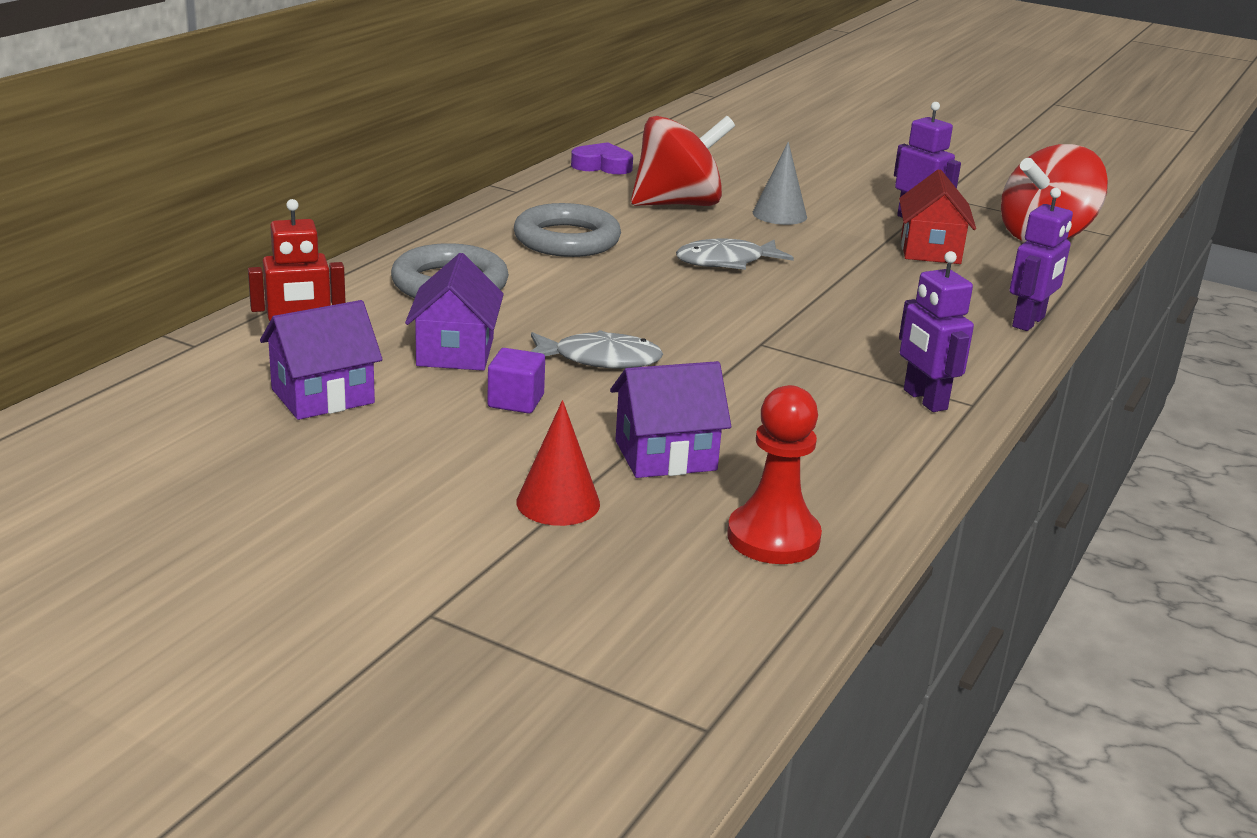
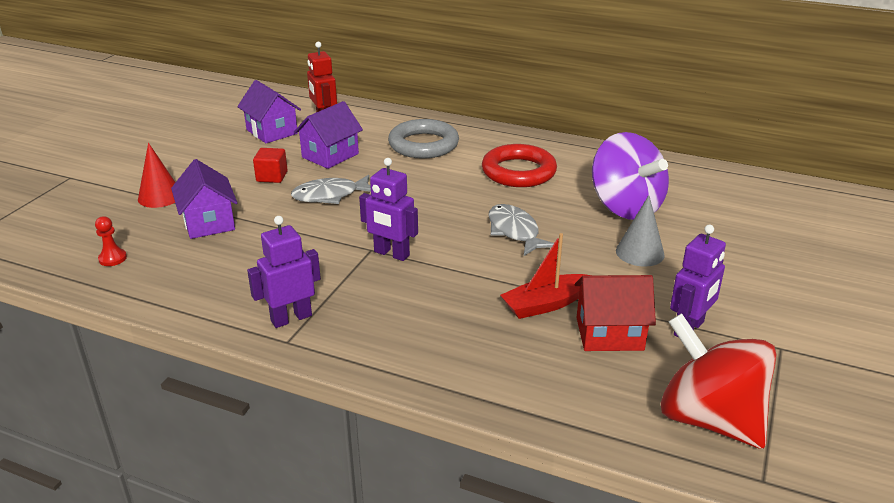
camera: 85 degrees right, 5 degrees up
purple house [405,253,504,371] -> purple house turned 45 degrees counterclockwise [294,101,363,169]
purple cube [487,348,545,414] -> red cube [253,148,288,183]
grey ring [514,203,621,257] -> red ring [482,144,557,187]
grey fish [530,330,663,369] -> grey fish turned 75 degrees clockwise [291,175,371,204]
purple heart [571,142,633,174] -> none
red spinning top [631,116,735,206] -> purple spinning top [592,132,669,220]
red pawn [727,385,822,564] -> red pawn [95,216,127,266], size x0.51
purple robot [1010,188,1073,331] -> purple robot moved to [359,158,418,261]
none -> red boat [500,233,592,319]

